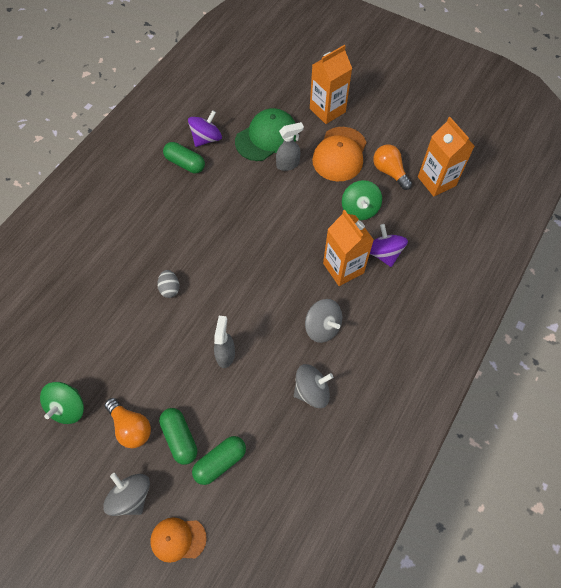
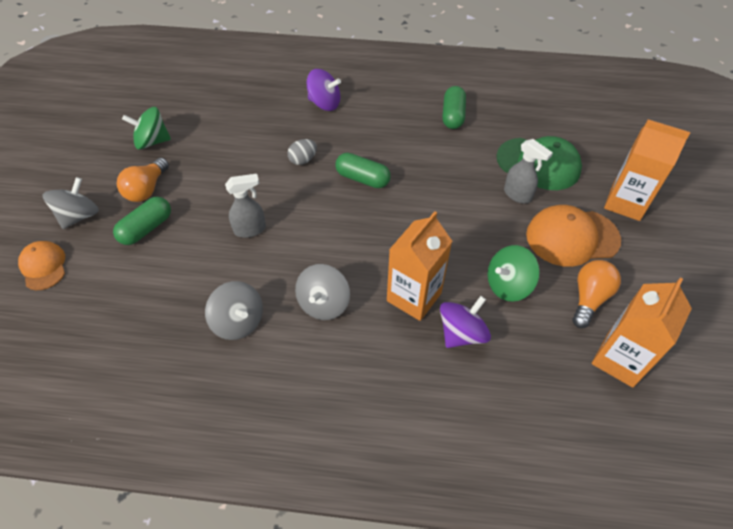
camera: 65 degrees right, 10 degrees down
purple spinning top [188,110,222,147] -> purple spinning top moved to [307,69,341,111]
green capsule [192,436,246,485] -> green capsule moved to [335,153,391,188]

